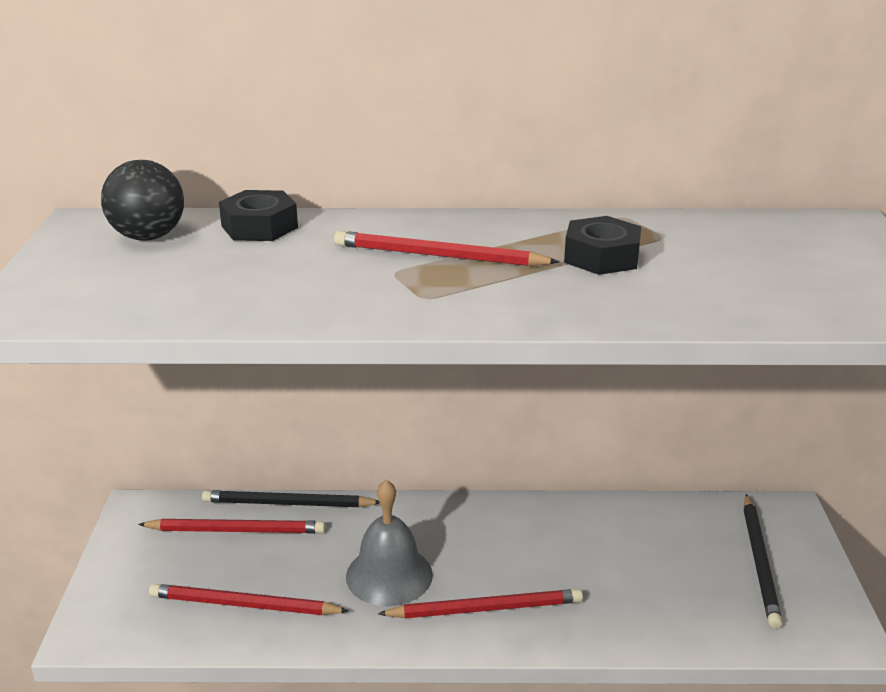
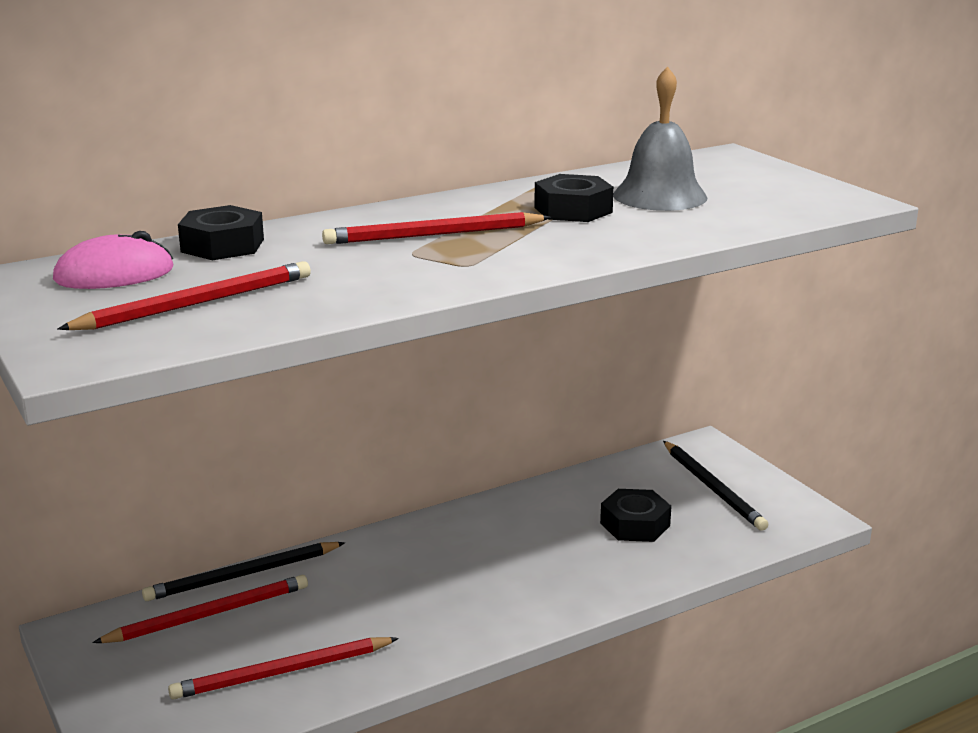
camera: 30 degrees left, 5 degrees down
black ball [101,160,184,241] -> pink mouse [53,231,173,289]
grey bell [346,480,433,606] -> grey bell moved to [613,66,707,211]
red pencil [378,589,583,618] -> red pencil moved to [58,261,311,330]
none -> black nut [600,489,672,542]

